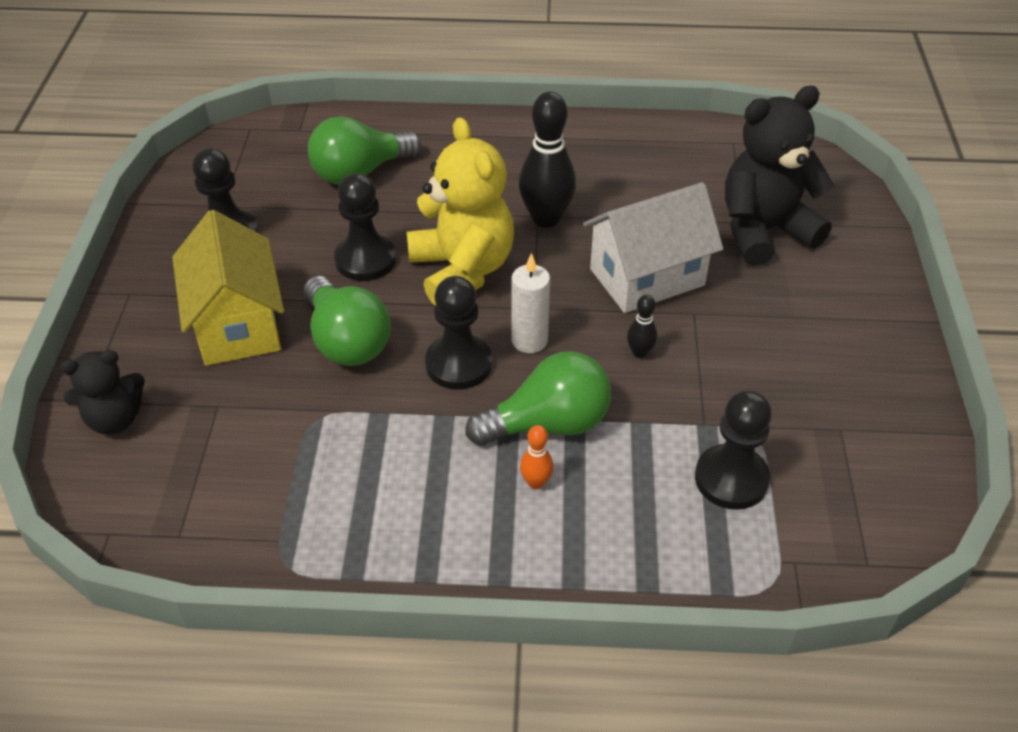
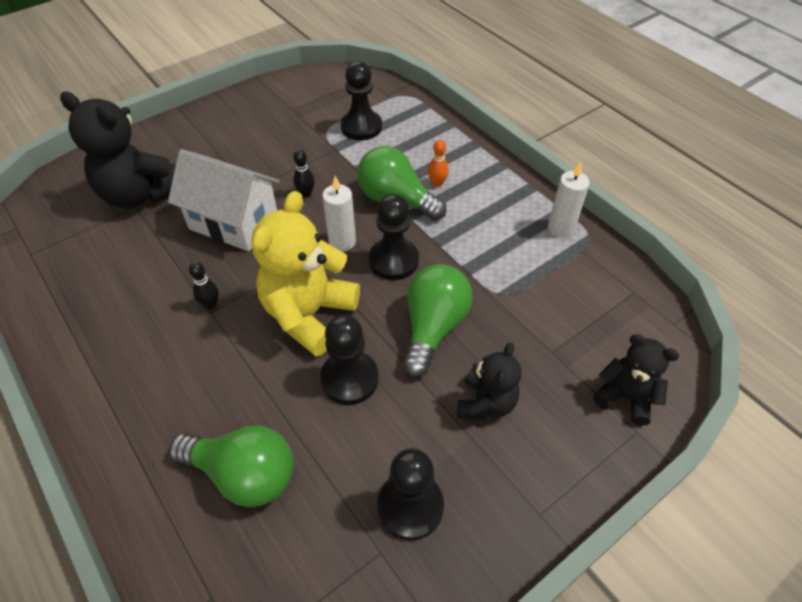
camera: 130 degrees left, 5 degrees up
yellow house [172,210,284,366] -> black teddy bear [457,343,521,420]
black bowling pin [519,92,576,228] -> black bowling pin [189,262,219,309], size x0.48
none -> white candle [548,162,590,238]

